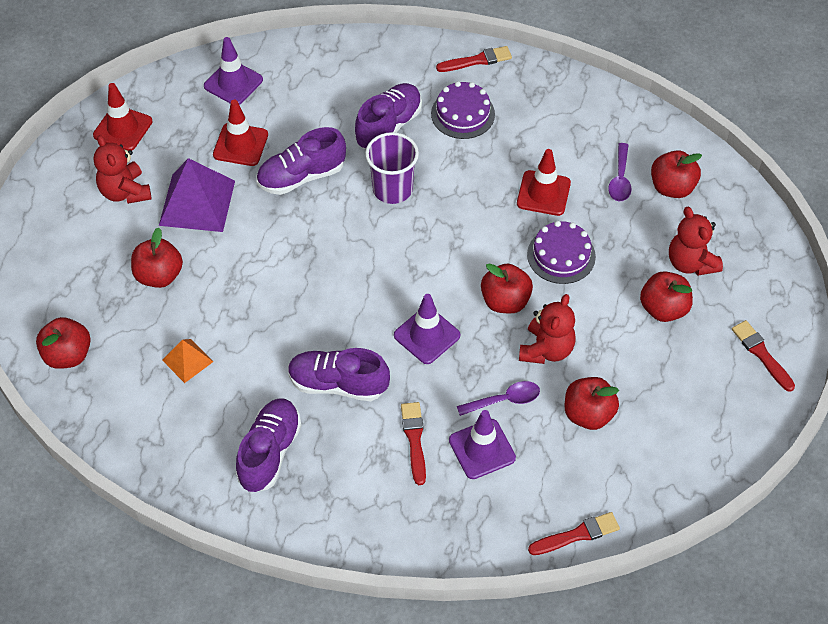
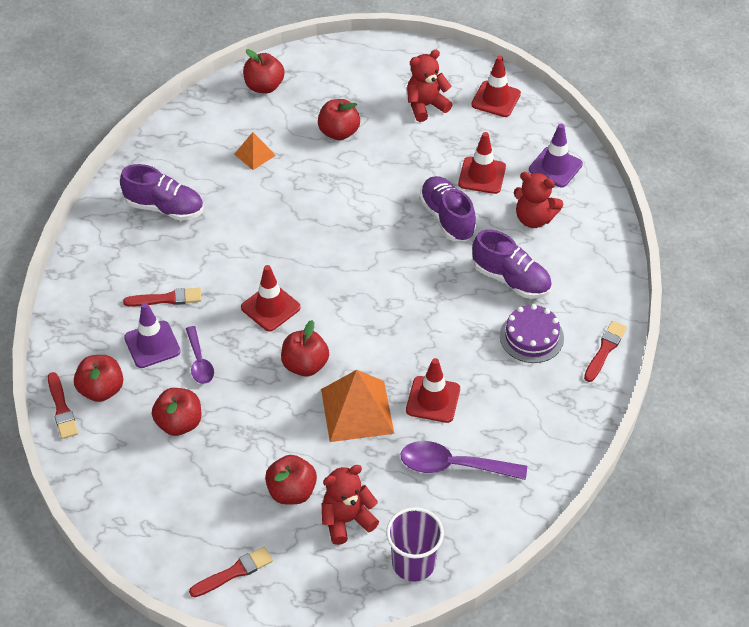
camera: 90 degrees right, 5 degrees down
purple pyramid [159,158,235,232] -> none
purple shoe [288,348,390,401] -> none
purple cup [365,132,419,204] -> purple cup moved to [386,507,444,582]
purple traffic cone [394,294,460,364] -> red traffic cone [241,265,301,332]
red brush [436,46,512,72] -> red brush turned 135 degrees counterclockwise [584,321,627,382]
red teddy bear [519,294,576,364] -> red teddy bear moved to [514,172,563,228]
purple cake [527,221,596,284] -> orange pyramid [321,370,394,442]
purple spoon [608,143,632,201] -> purple spoon [401,441,527,480], size x1.58
red apple [651,150,702,198] -> red apple moved to [74,355,123,402]

